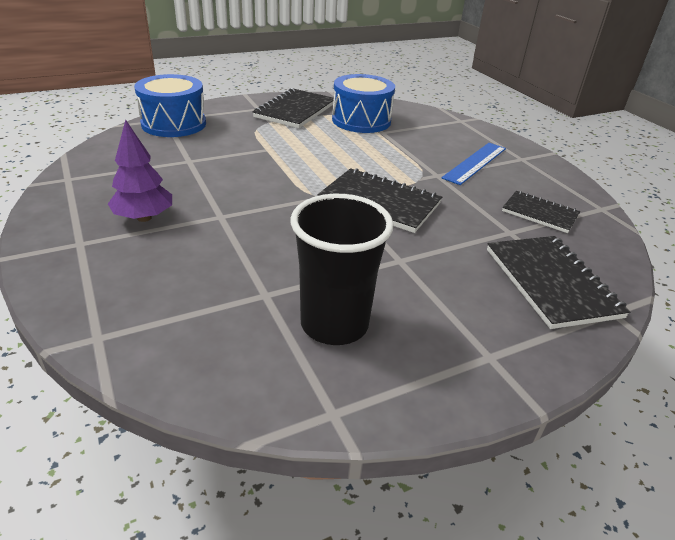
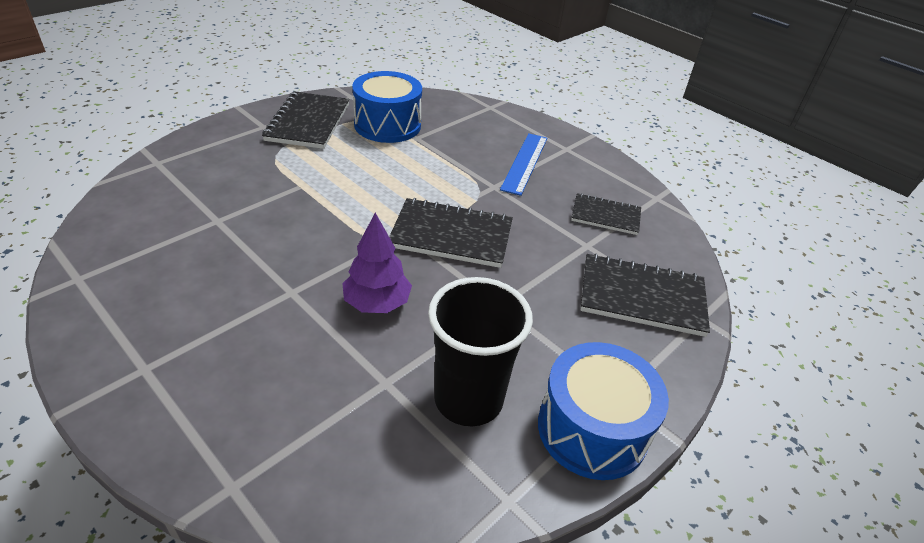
camera: 20 degrees left, 5 degrees up
purple tree [108,120,172,222] -> purple tree moved to [342,213,412,313]
blue drum [134,74,206,137] -> blue drum moved to [538,342,669,480]
black notebook [487,236,631,329] -> black notebook turned 45 degrees counterclockwise [580,254,710,337]

